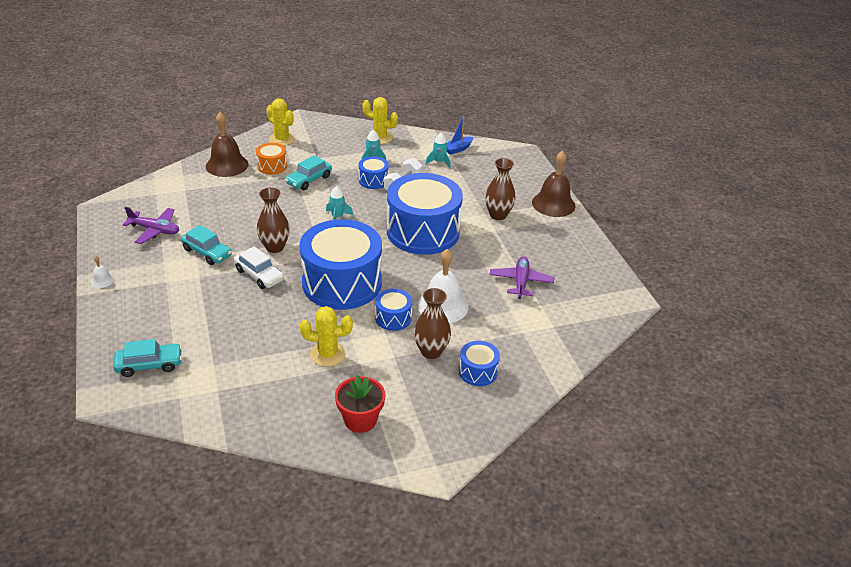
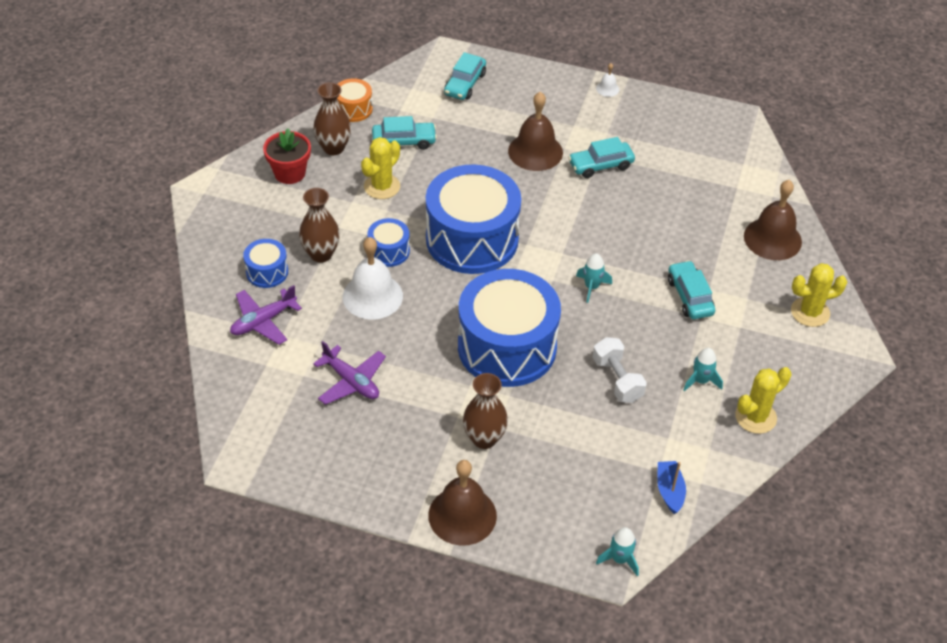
camera: 125 degrees right, 10 degrees up
purple plane [123,206,179,244] -> purple plane moved to [230,285,302,345]
white car [234,246,284,289] -> none
orange drum [256,143,287,175] -> orange drum moved to [337,78,373,122]
brown vase [257,187,290,253] -> brown vase moved to [313,82,351,155]
blue drum [359,156,389,189] -> none
turquoise rocket [426,133,451,168] -> turquoise rocket moved to [596,527,639,576]
none -> turquoise car [372,116,437,150]
none -> brown bell [508,92,563,171]

